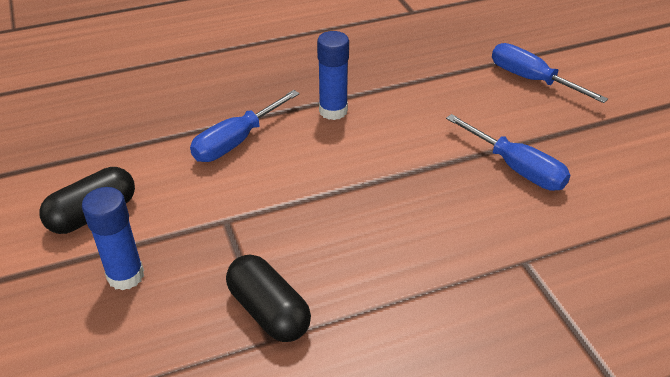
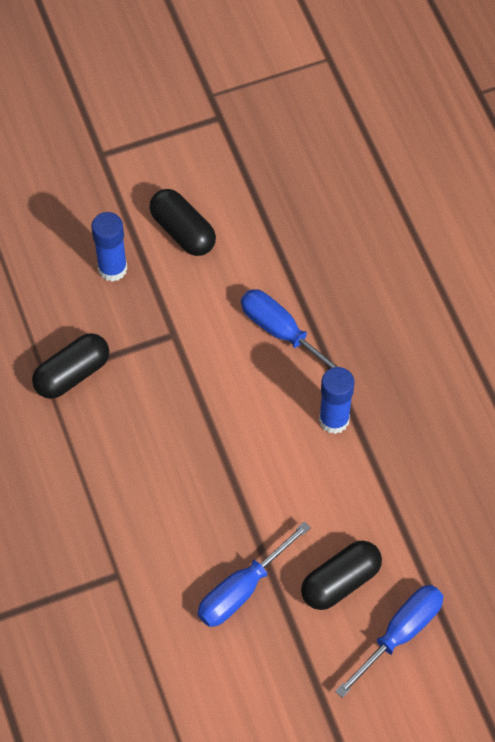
camera: 90 degrees right, 20 degrees up
none -> black capsule [301,541,382,610]

